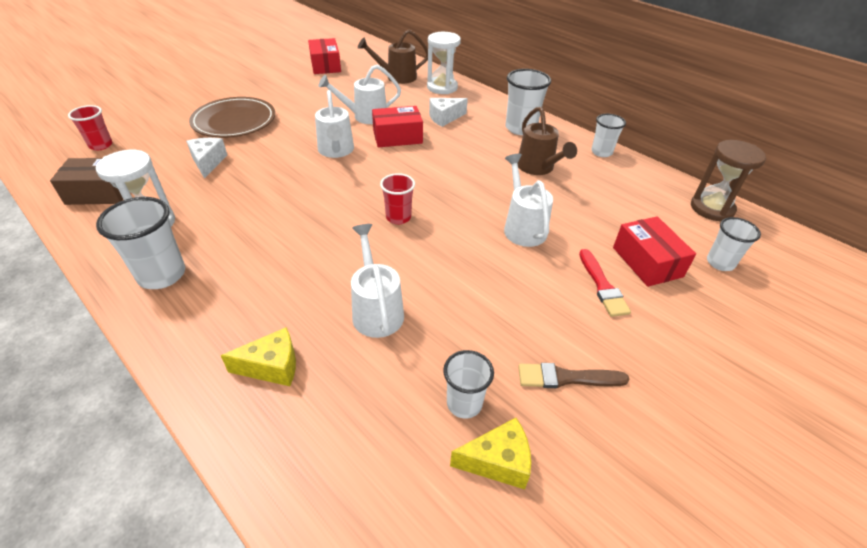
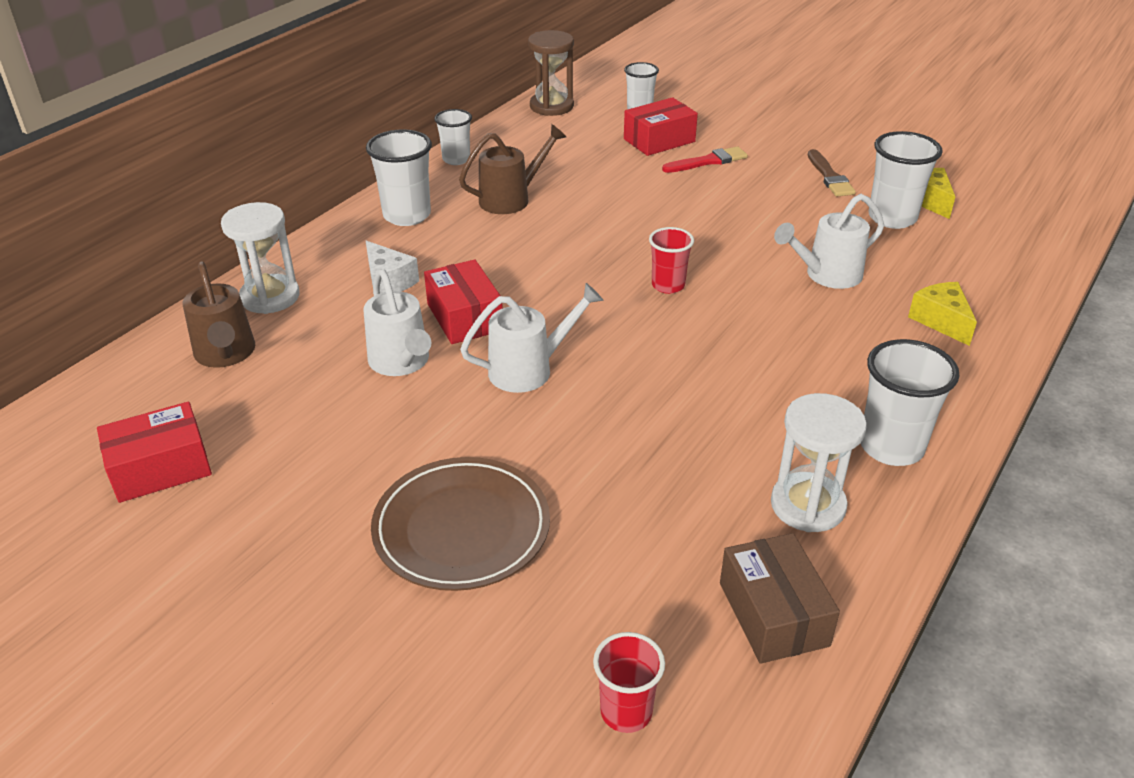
camera: 100 degrees left, 5 degrees down
white cheese [186,138,227,179] -> none
white cup [443,350,494,419] -> white cup [869,131,943,229], size x1.57
white watering can [504,154,553,247] -> none

